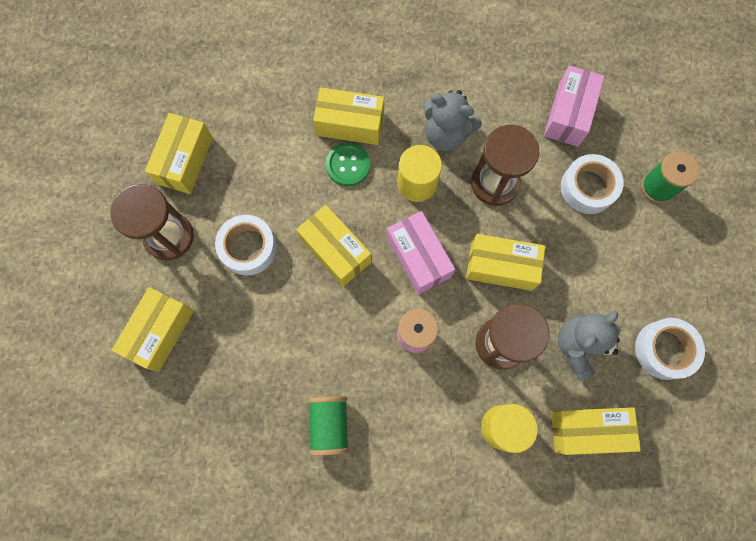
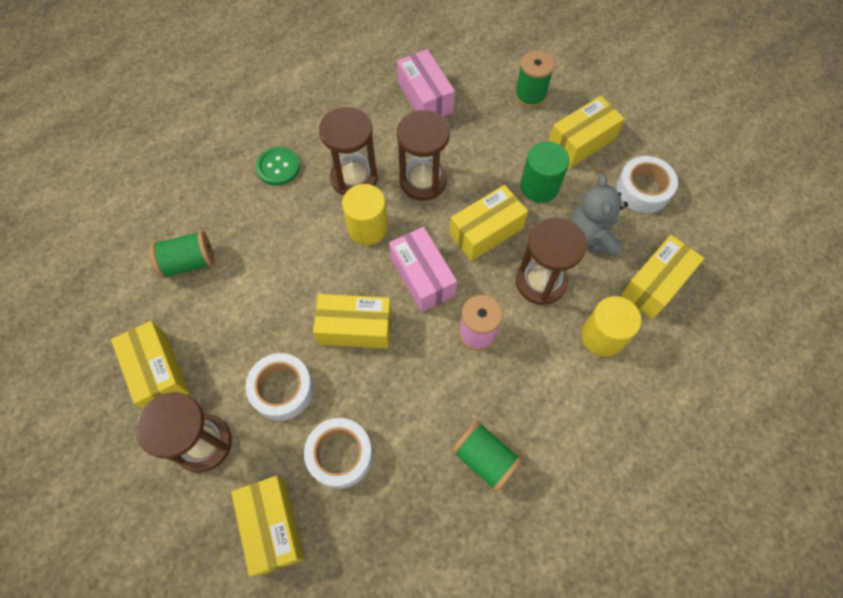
camera: 45 degrees left, 10 degrees down
yellow box [313,87,384,145] -> yellow box moved to [549,96,625,168]
green button [326,143,370,186] -> green button moved to [256,147,300,186]
pink box [387,211,455,295] -> pink box turned 45 degrees clockwise [389,227,457,312]
grey teddy bear [423,90,482,151] -> brown hourglass [319,107,378,195]
white tape [561,154,623,214] -> white tape moved to [304,418,373,489]
none -> green spool [150,230,214,279]
none -> green cylinder [520,142,569,203]

